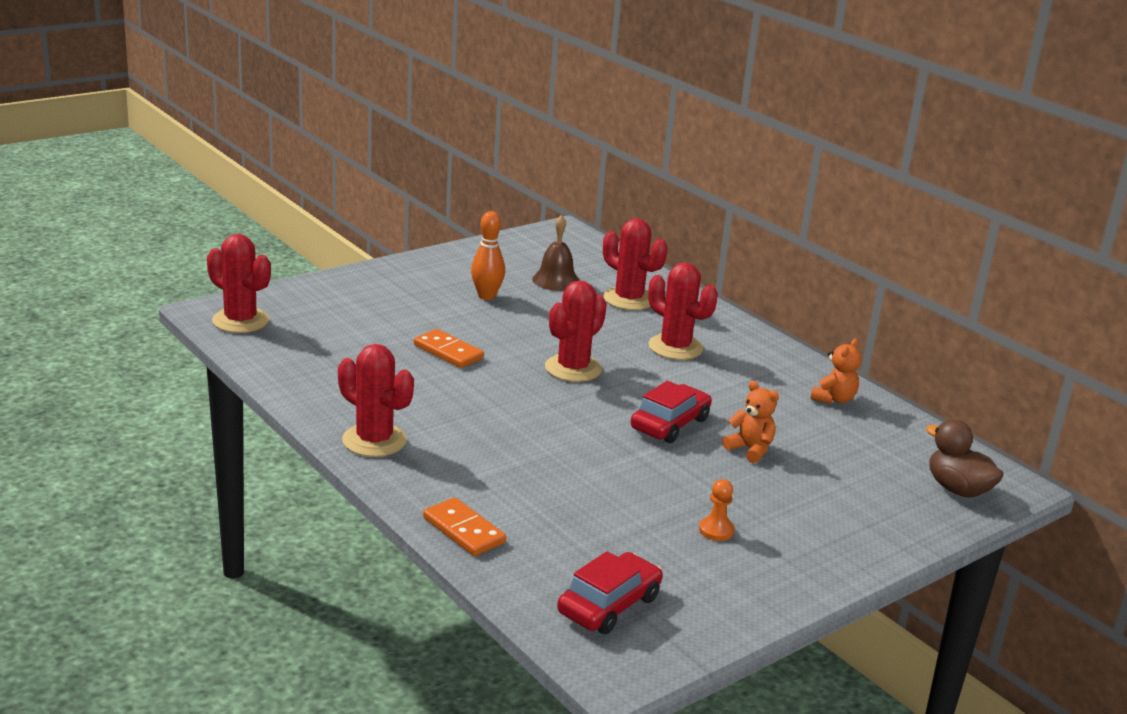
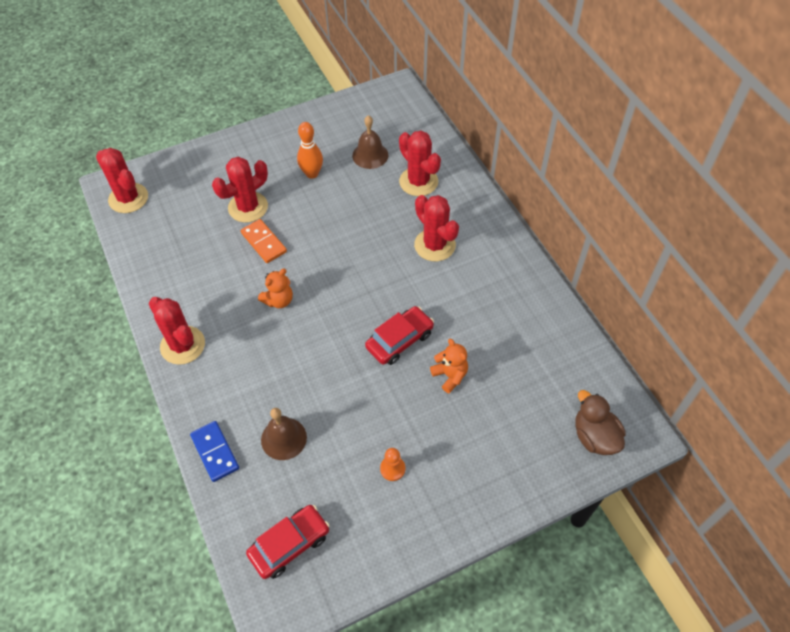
camera: 15 degrees right, 30 degrees up
orange domino [423,497,506,556] -> blue domino [190,421,239,482]
red cactus [545,280,607,382] -> red cactus moved to [212,157,268,223]
orange teddy bear [810,339,861,404] -> orange teddy bear moved to [258,269,293,308]
none -> brown bell [261,408,307,460]

